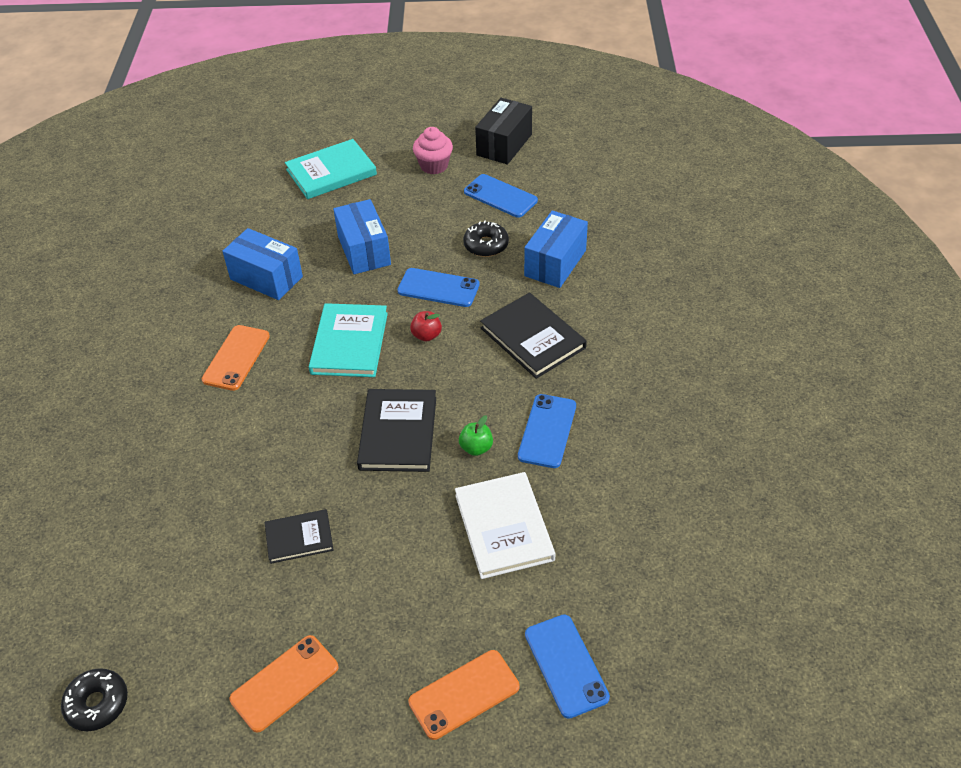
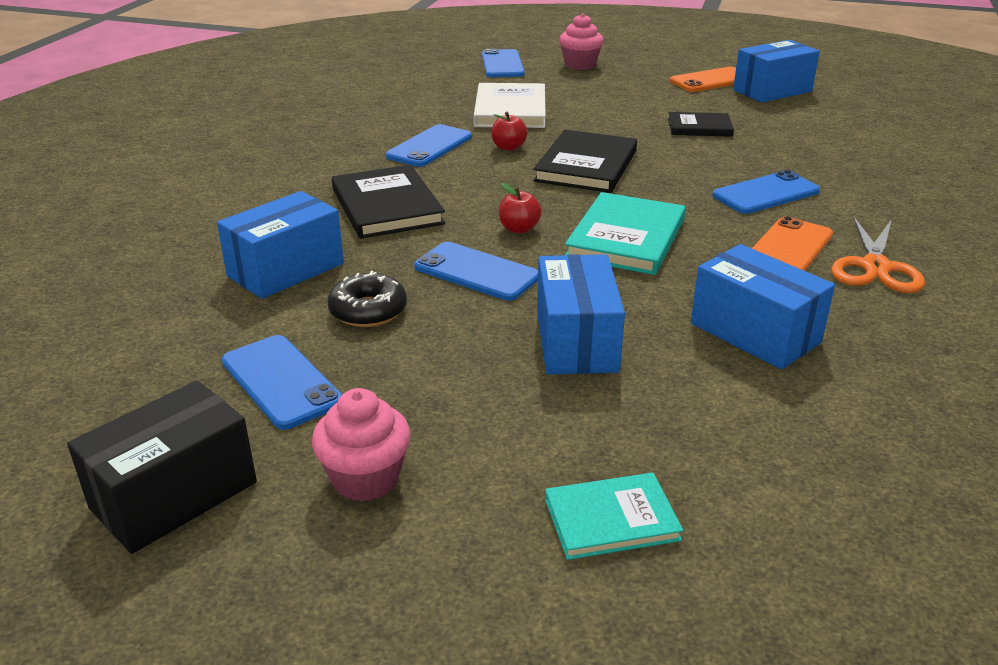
camera: 165 degrees left, 15 degrees down
black donut [61,668,128,731] -> none
turquoise book [285,139,377,199] -> turquoise book [545,473,683,560], size x0.61
orange phone [408,650,519,740] -> pink cupcake [559,13,604,70]
green apple [459,415,493,456] -> red apple [491,112,528,151]
none -> blue phone [712,170,820,214]
none -> blue box [733,40,820,102]
none -> orange scissors [831,217,925,293]

